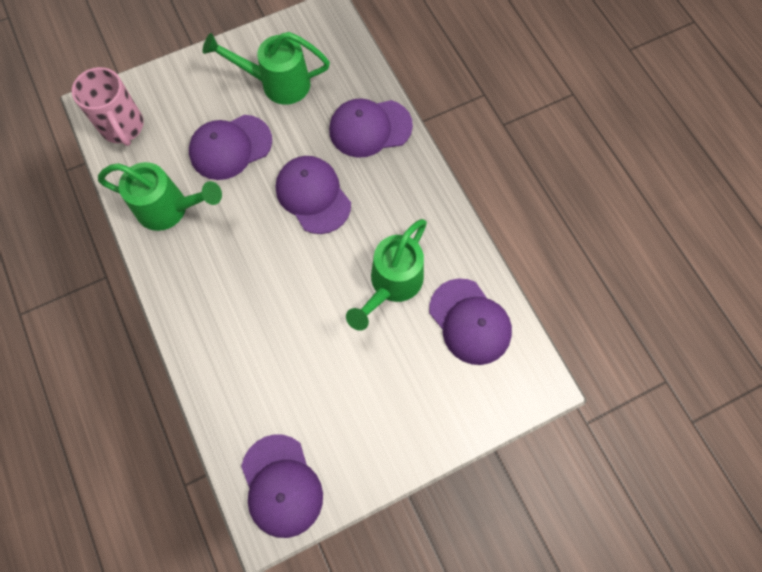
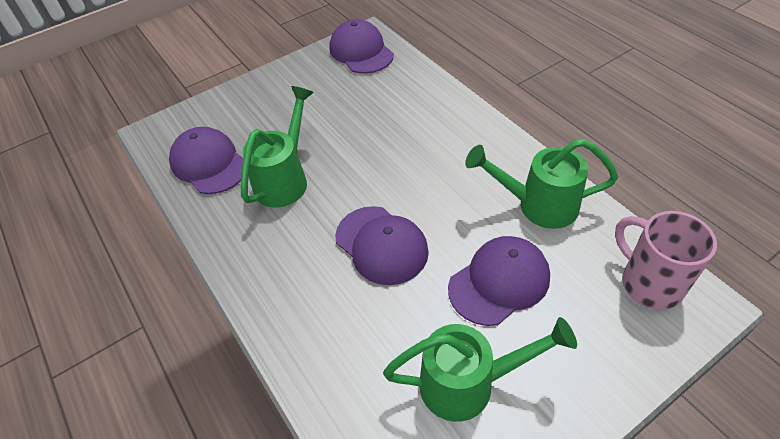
camera: 175 degrees right, 20 degrees down
purple cap [329,98,413,158] -> none

